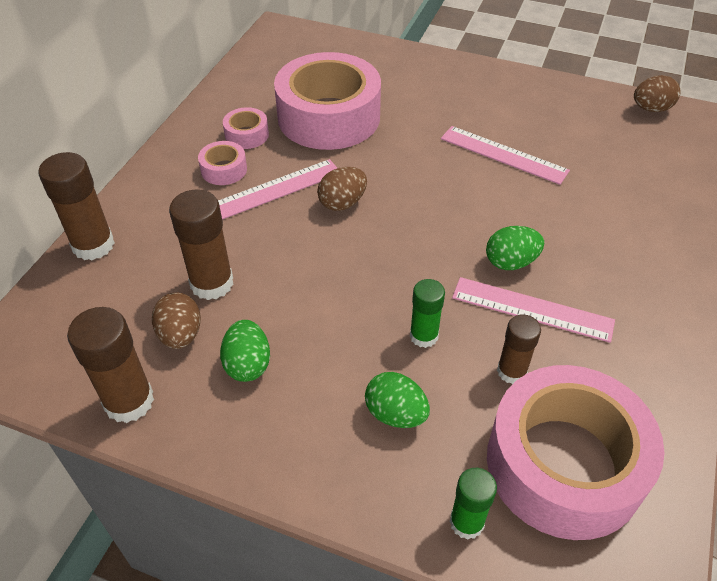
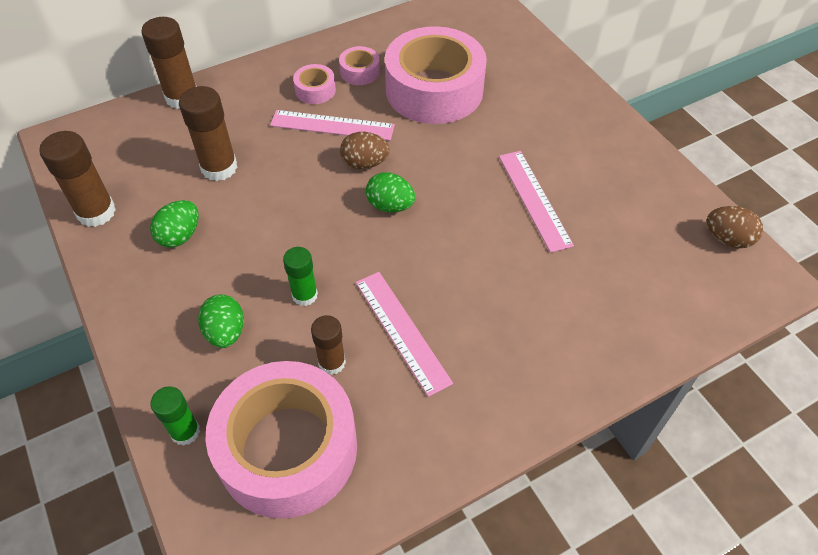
camera: 40 degrees right, 5 degrees up
brown egg [152,293,201,349] -> none
green egg [486,226,544,270] -> green egg moved to [366,172,415,212]

